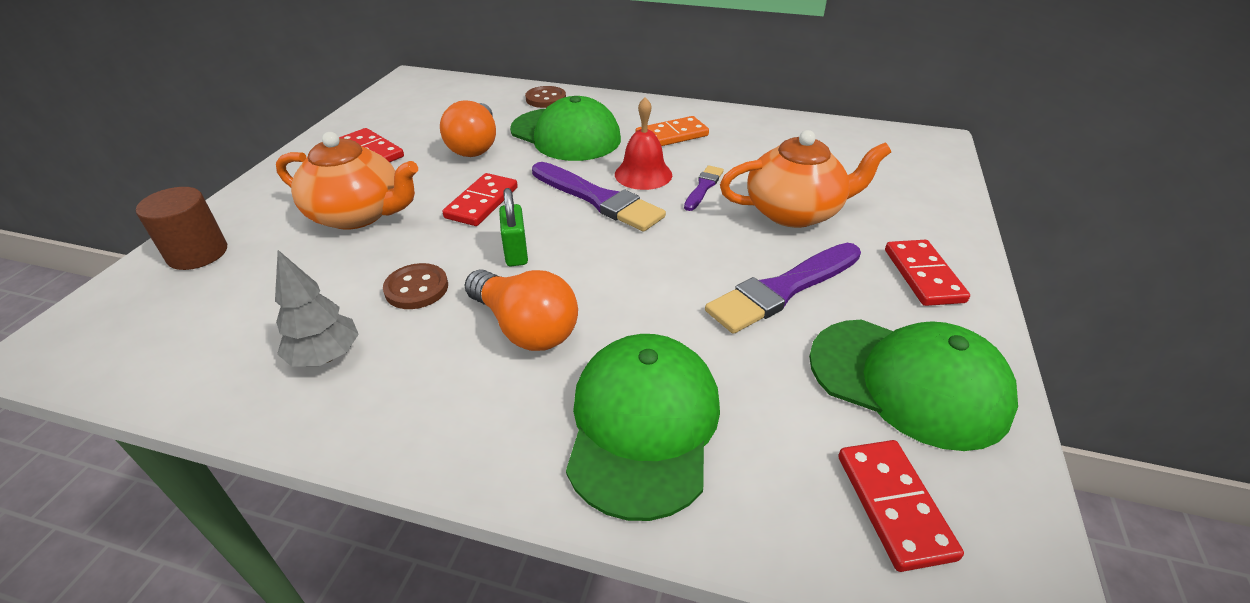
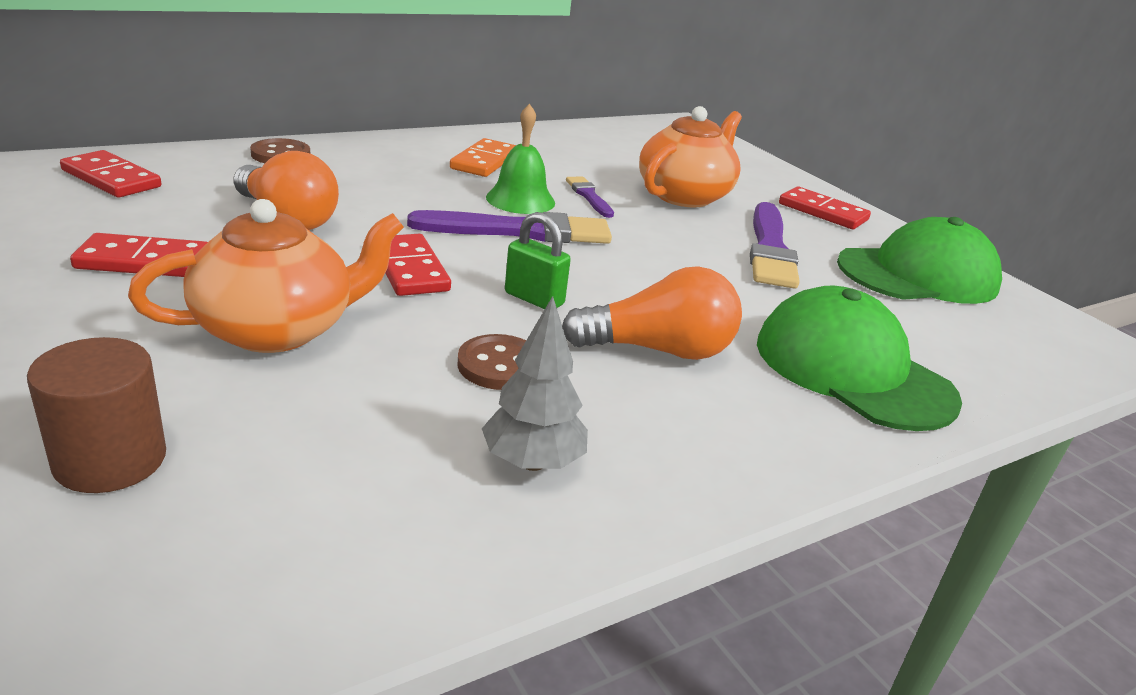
camera: 50 degrees left, 10 degrees down
green cap [510,96,621,161] -> none
red bell [615,97,672,190] -> green bell [486,104,555,214]
red domino [838,440,964,572] -> red domino moved to [60,150,162,197]

